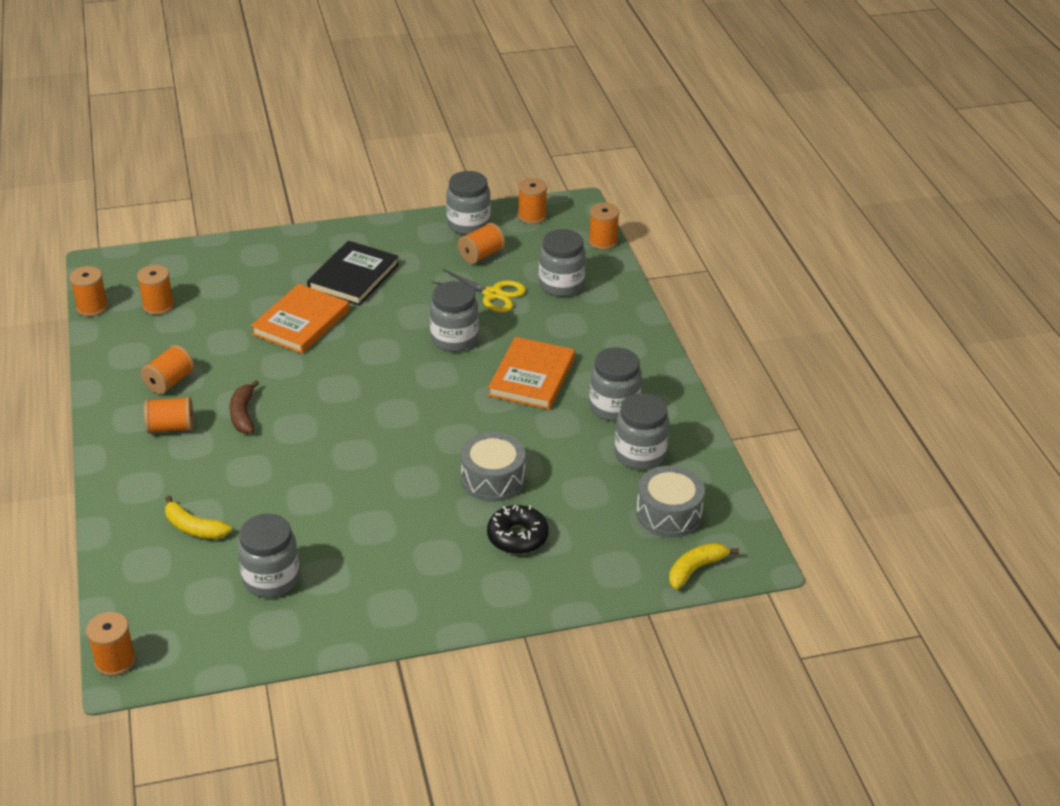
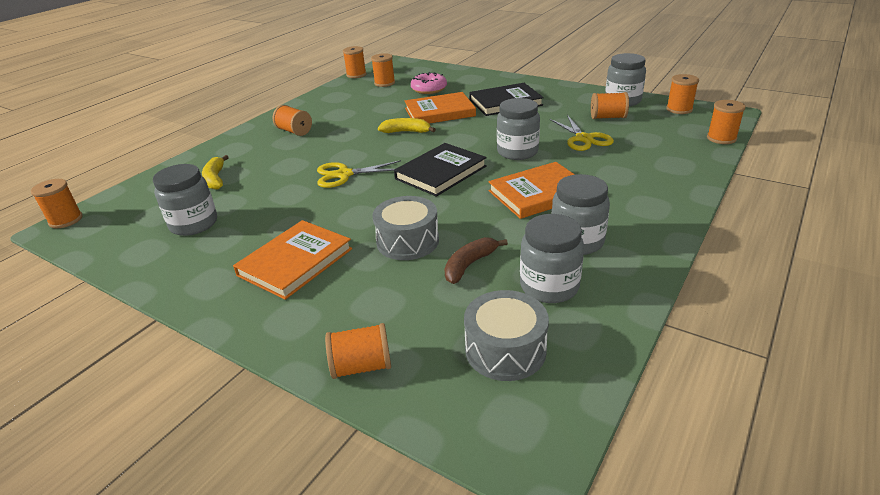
camera: 50 degrees right, 5 degrees down
orange spool [141,345,195,395] -> orange spool moved to [325,323,391,379]
brown banana [229,380,259,434] -> brown banana moved to [444,237,508,284]
black donut [487,505,549,554] -> none
grey jar [539,229,586,297] -> none
yellow banana [669,543,739,589] -> yellow banana moved to [378,118,436,133]
none -> orange book [233,220,352,300]
none -> yellow scissors [317,160,401,188]
none -> black book [394,143,487,197]
none -> pink donut [411,72,447,94]

